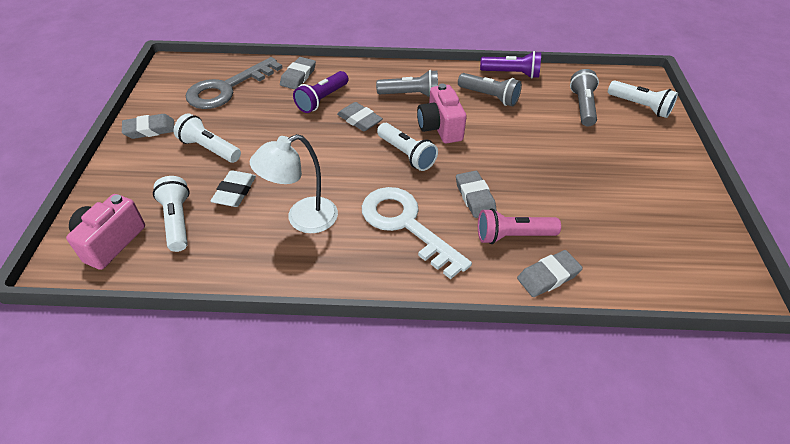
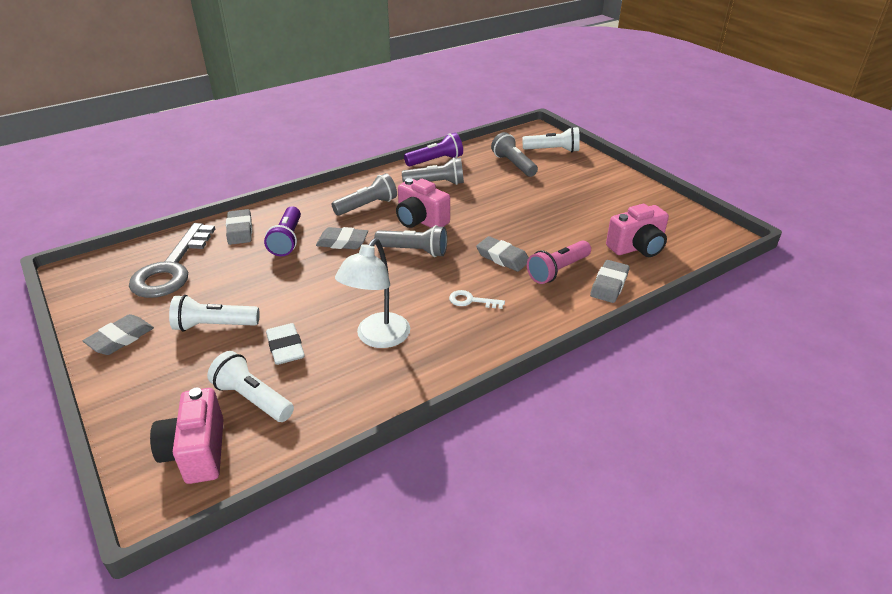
camera: 35 degrees left, 10 degrees down
white key [362,187,472,279] -> white key [449,290,505,309], size x0.42
white flashlight [377,123,438,171] -> grey flashlight [374,225,447,257]
none -> pink camera [606,204,669,257]

